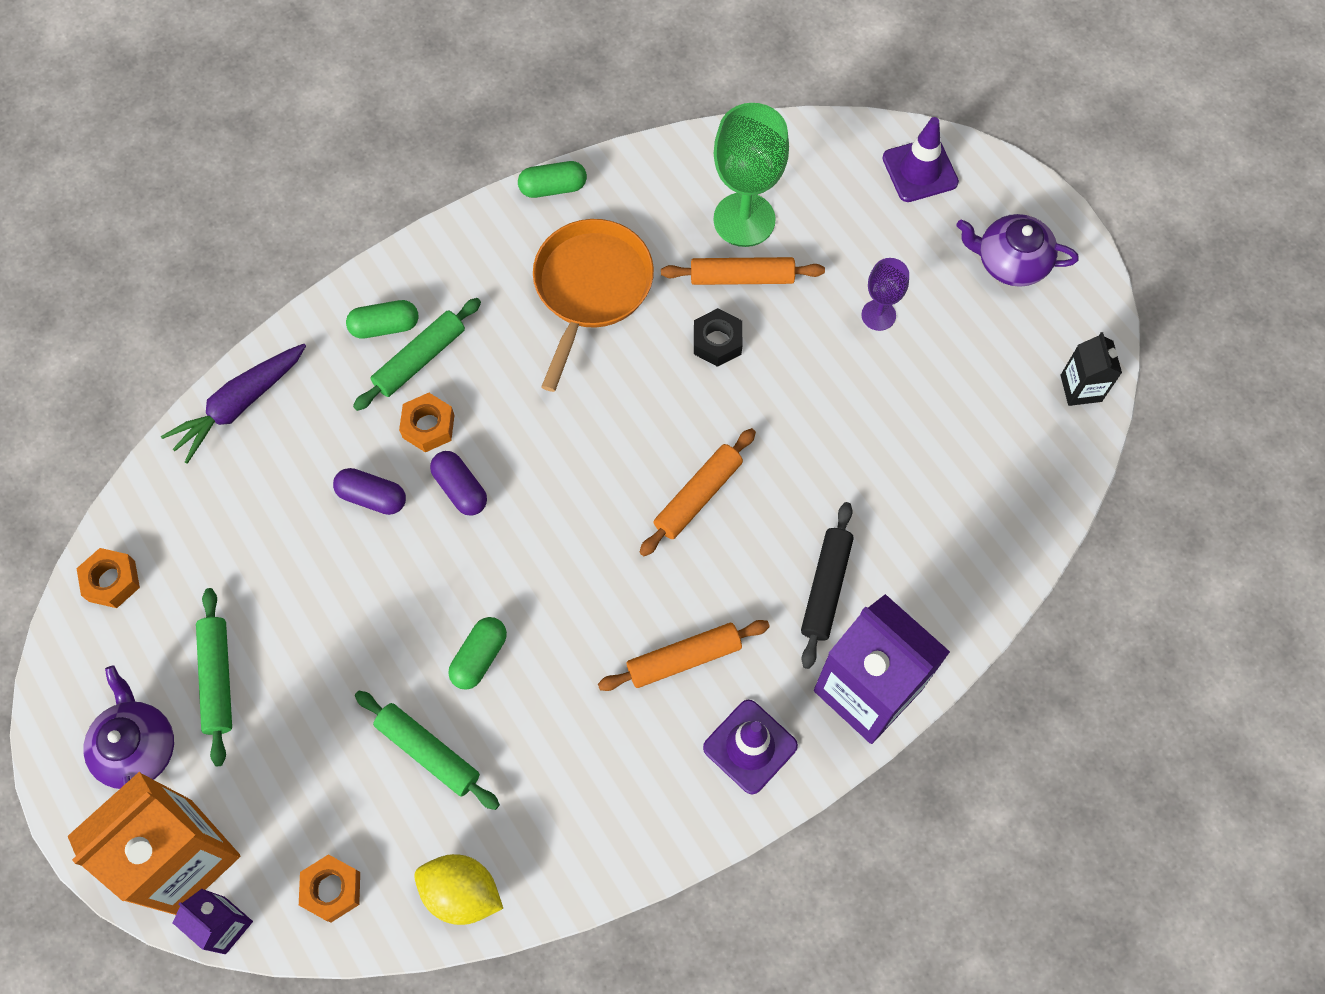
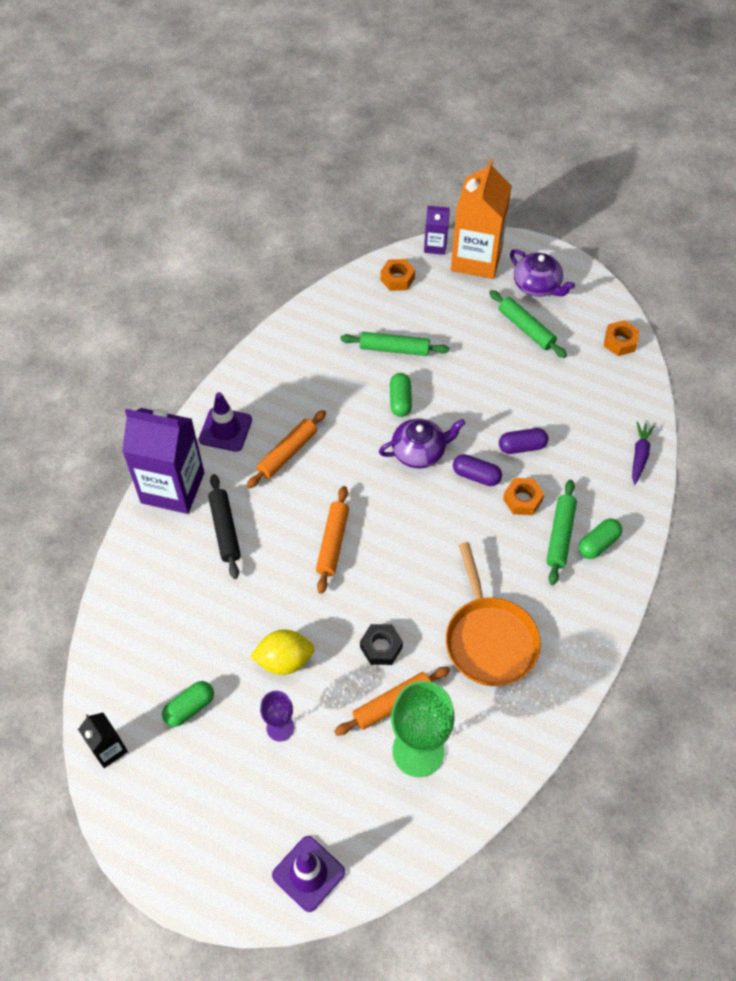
camera: 150 degrees right, 10 degrees down
purple carrot [161,344,306,464] -> purple carrot [632,422,655,485], size x0.66
yellow lemon [414,854,503,925] -> yellow lemon moved to [250,630,314,675]
green capsule [518,161,587,198] -> green capsule moved to [162,681,214,727]
purple teapot [956,214,1079,287] -> purple teapot moved to [379,418,465,468]

